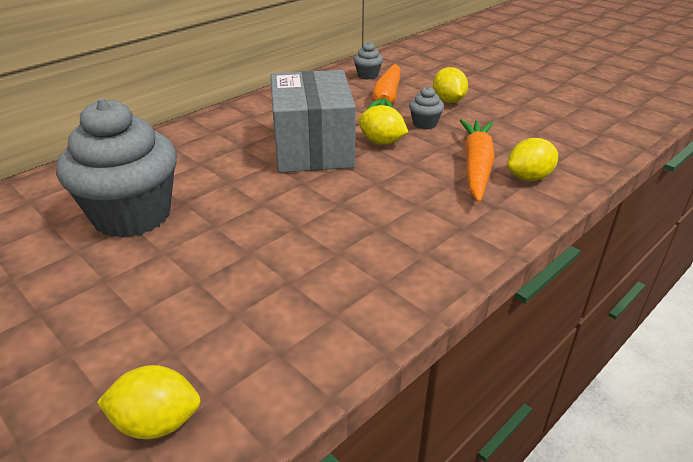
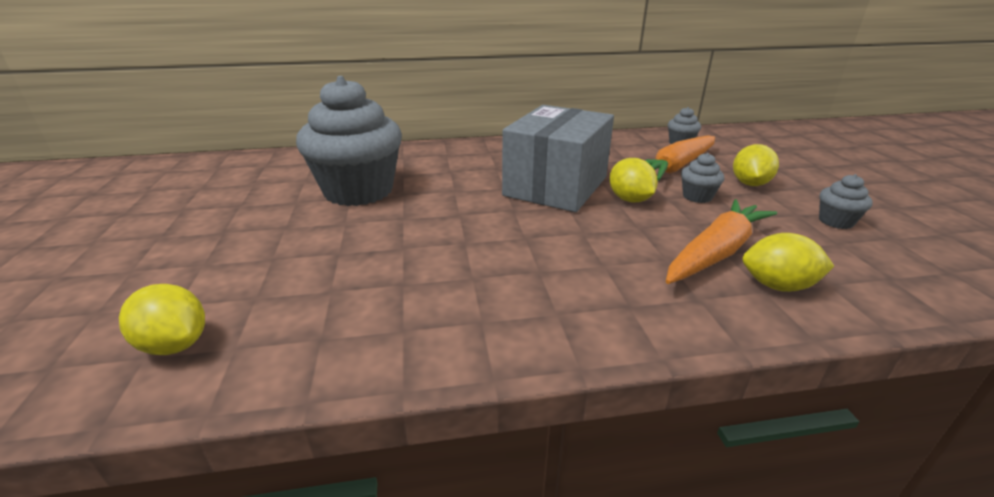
camera: 35 degrees right, 5 degrees down
none -> grey cupcake [819,174,873,229]

